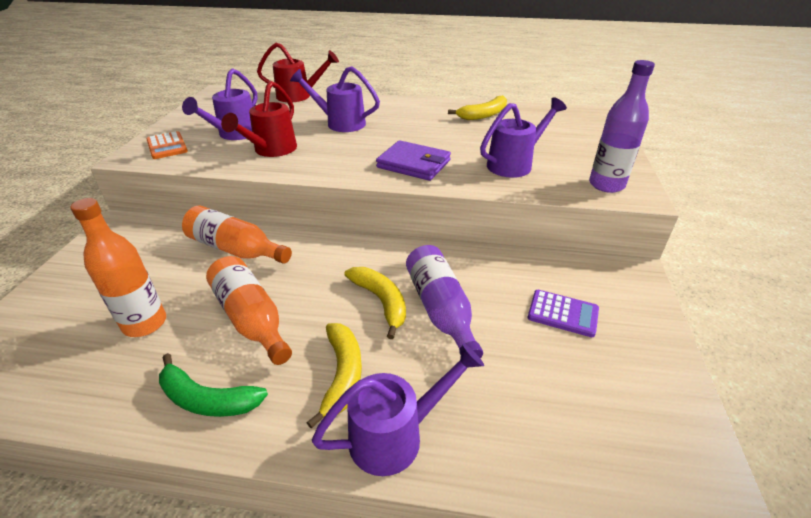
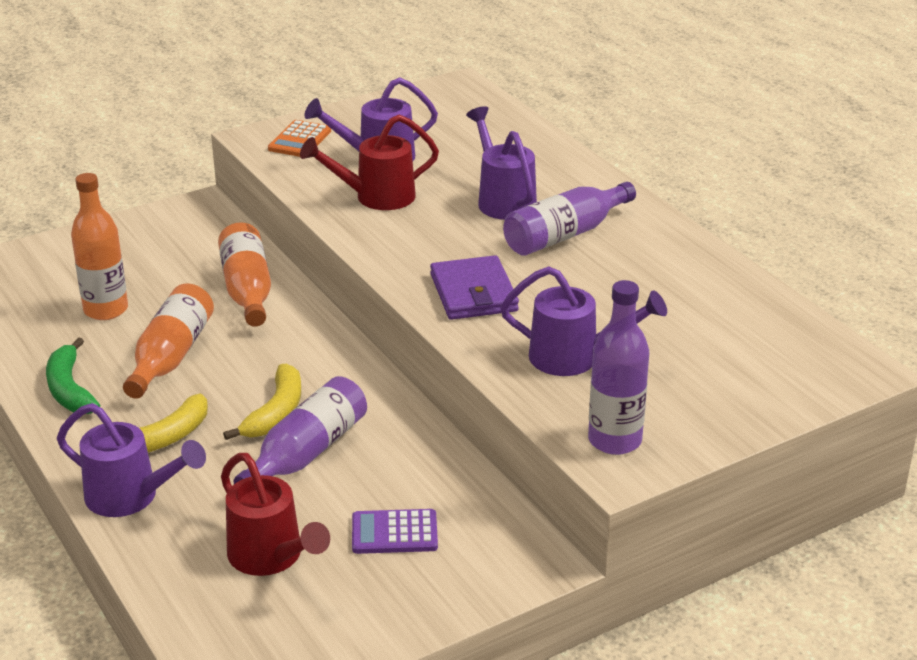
camera: 50 degrees right, 5 degrees down
red watering can [257,43,339,102] -> red watering can moved to [221,453,330,576]
yellow banana [448,95,507,120] -> none
purple calculator [528,290,599,337] -> purple calculator turned 105 degrees clockwise [352,509,438,554]
none -> purple bottle [503,182,636,256]

